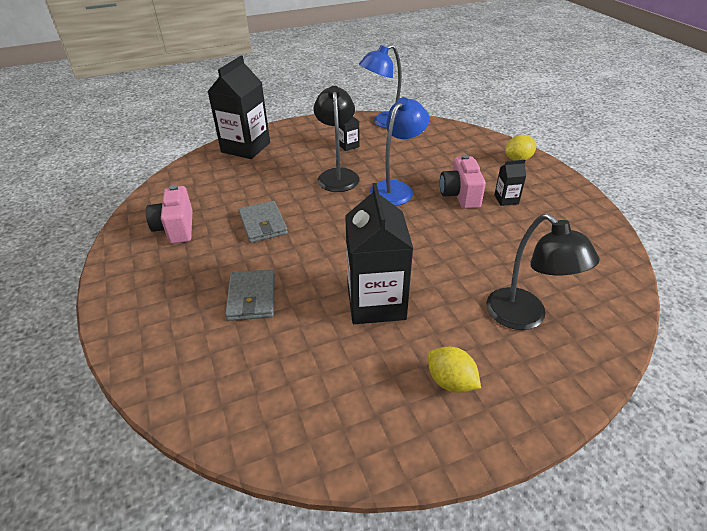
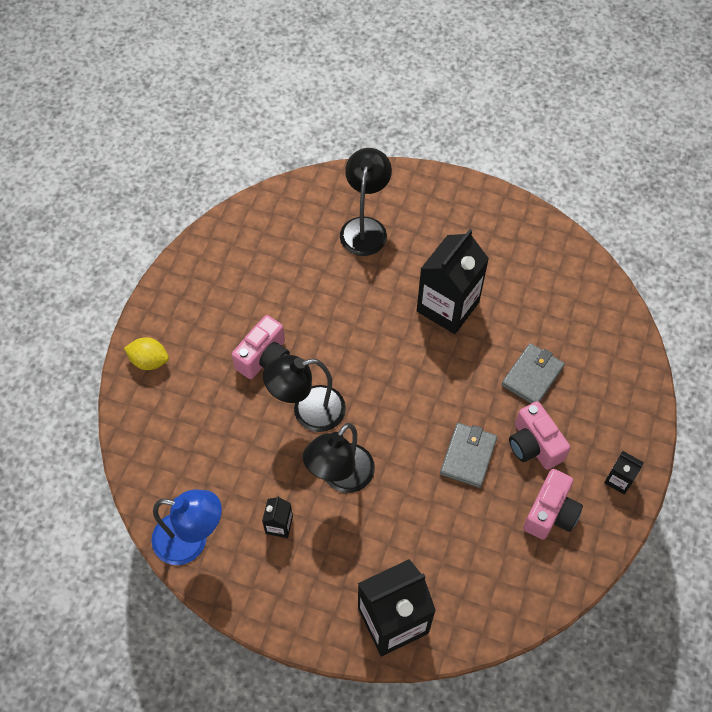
camera: 140 degrees left, 20 degrees up
blue lamp [369,97,429,206] -> black lamp [263,355,346,432]
yellow lemon [428,346,481,393] -> none
black carton [494,160,526,206] -> black carton moved to [604,451,644,494]
none -> pink camera [509,401,570,470]

